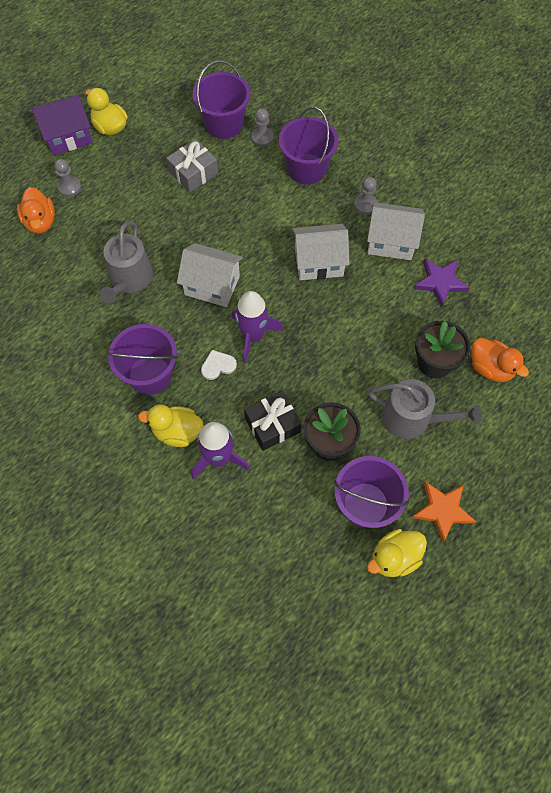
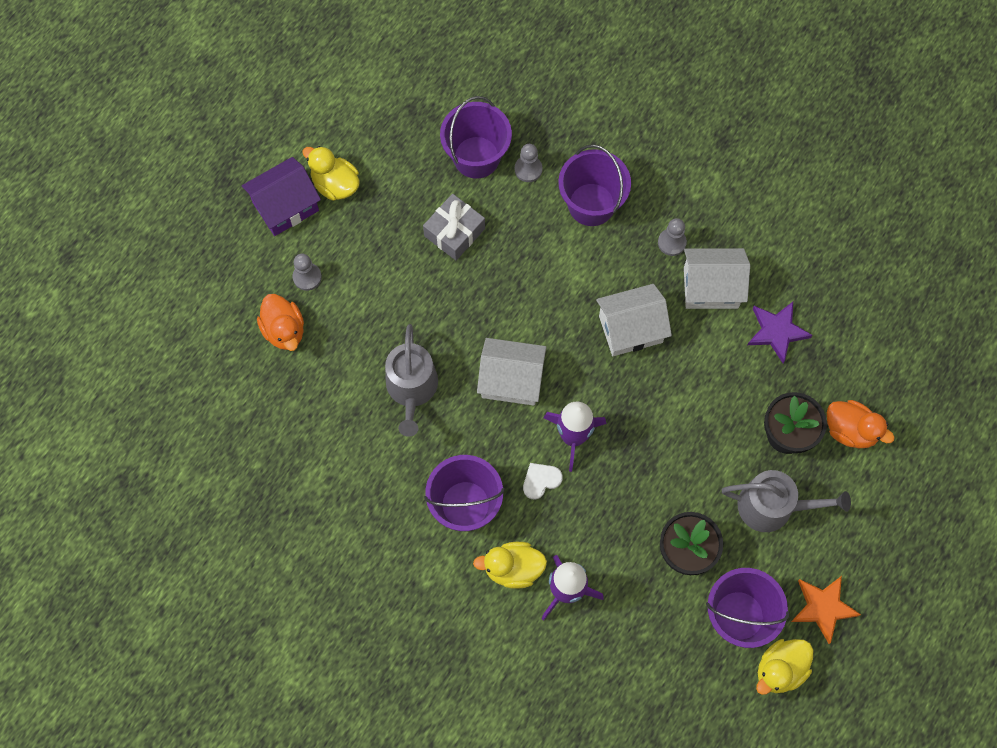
camera: 10 degrees left, 5 degrees up
black gift [244,391,301,451] -> none

